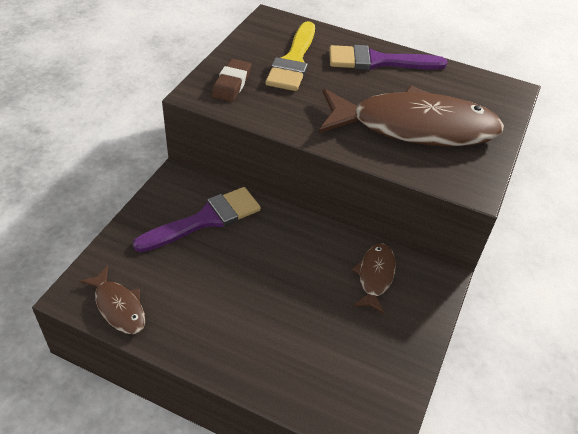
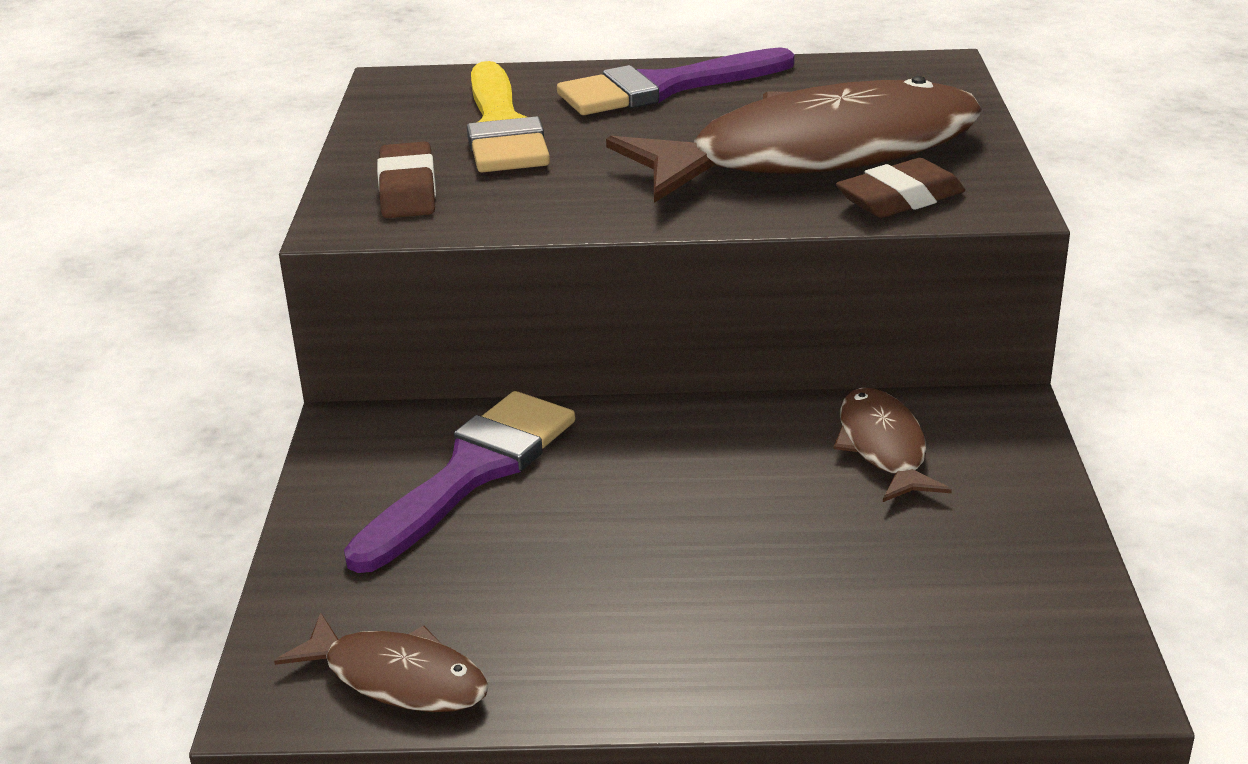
camera: 20 degrees left, 15 degrees down
none -> brown eraser [836,158,965,218]

